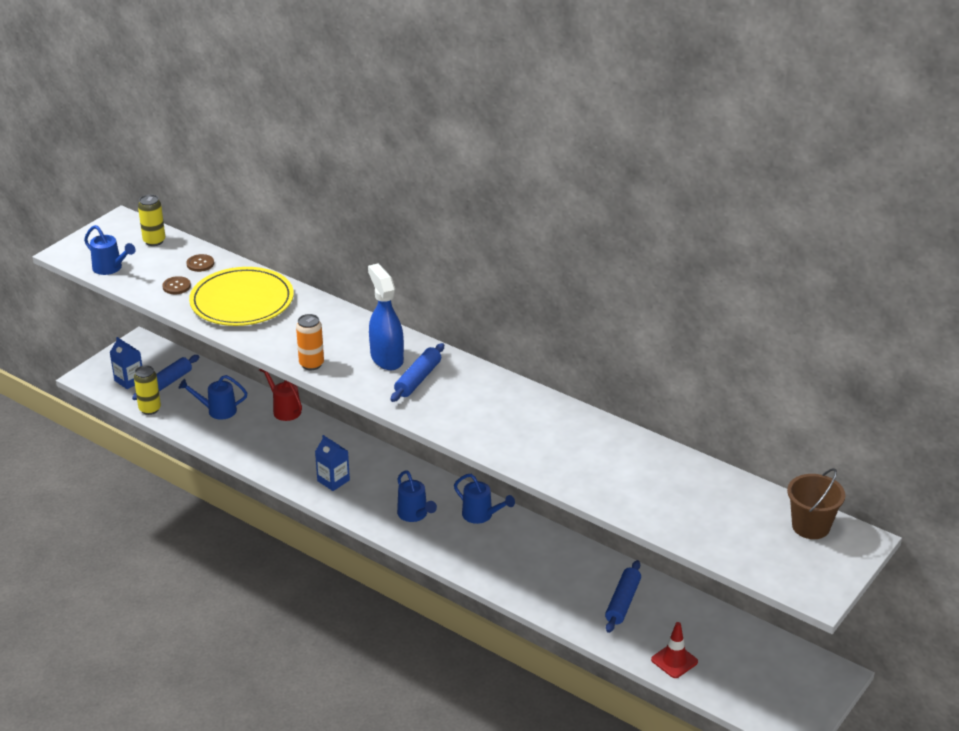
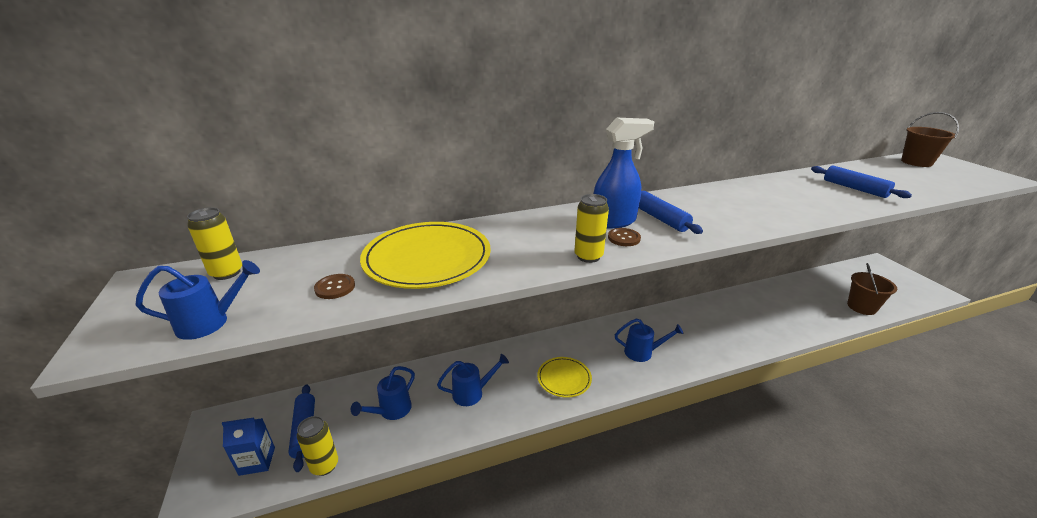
camera: 55 degrees left, 5 degrees down
brown button [186,254,214,272] -> brown button moved to [608,228,641,246]
red watering can [259,369,302,421] -> none
orange can [296,314,324,370] -> yellow can [574,194,609,263]
blue carton [315,435,350,491] -> yellow plate [537,357,592,398]
blue spray bottle [368,263,404,370] -> blue spray bottle turned 150 degrees clockwise [593,118,654,229]
blue watering can [454,474,515,524] -> blue watering can moved to [437,354,509,406]
blue rolling pin [605,560,641,633] -> blue rolling pin moved to [811,166,912,198]
red traffic cone [651,622,698,678] -> brown bucket [847,263,897,315]

